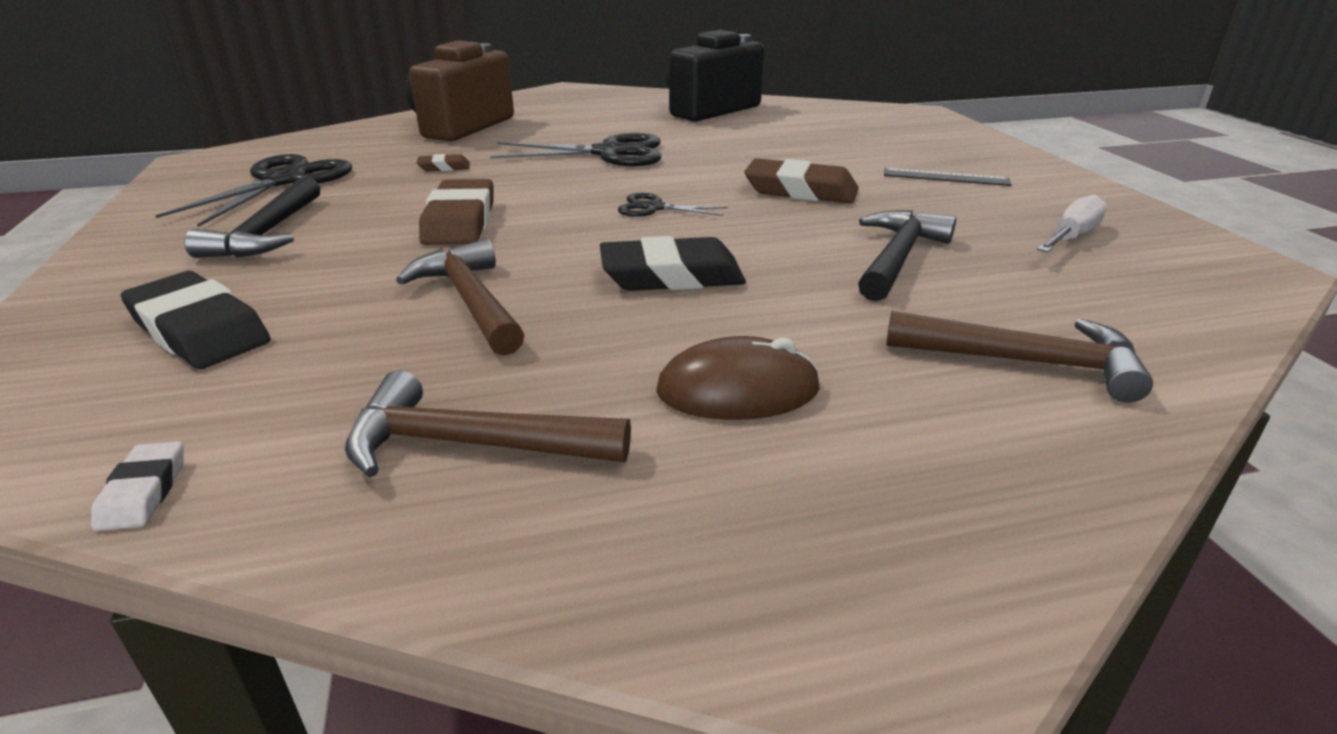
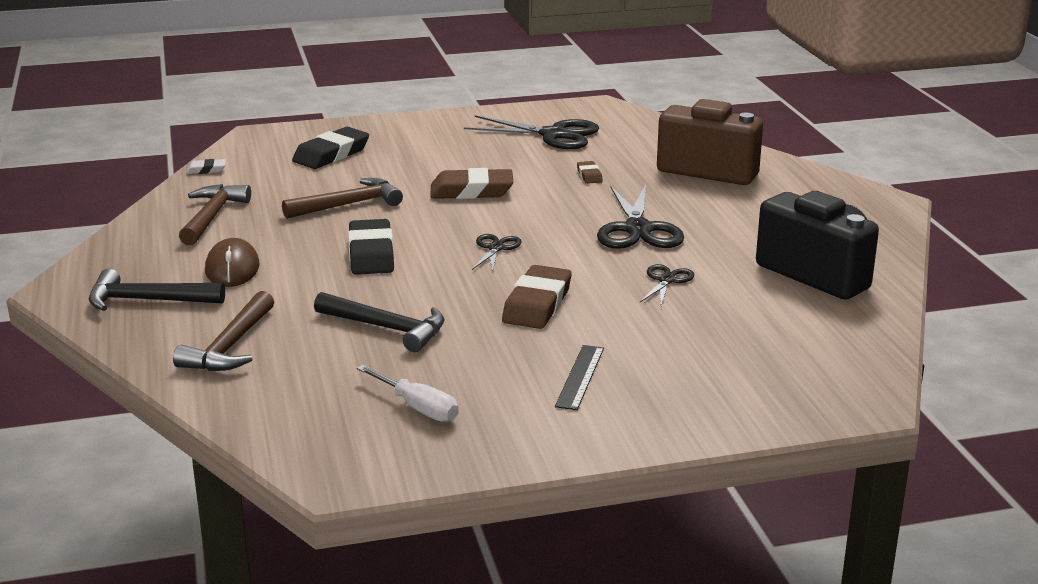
camera: 90 degrees right, 5 degrees down
black hammer [184,176,320,258] -> black hammer moved to [89,269,225,311]
none -> black scissors [640,264,694,306]

